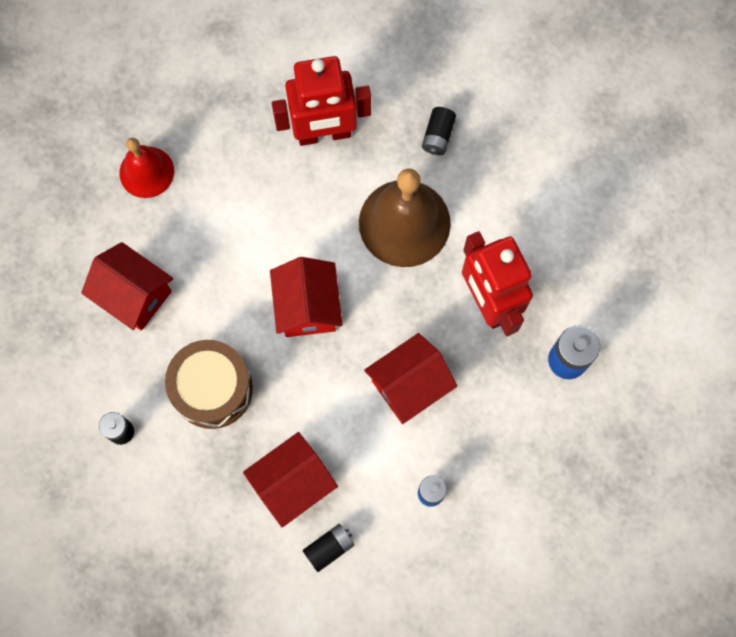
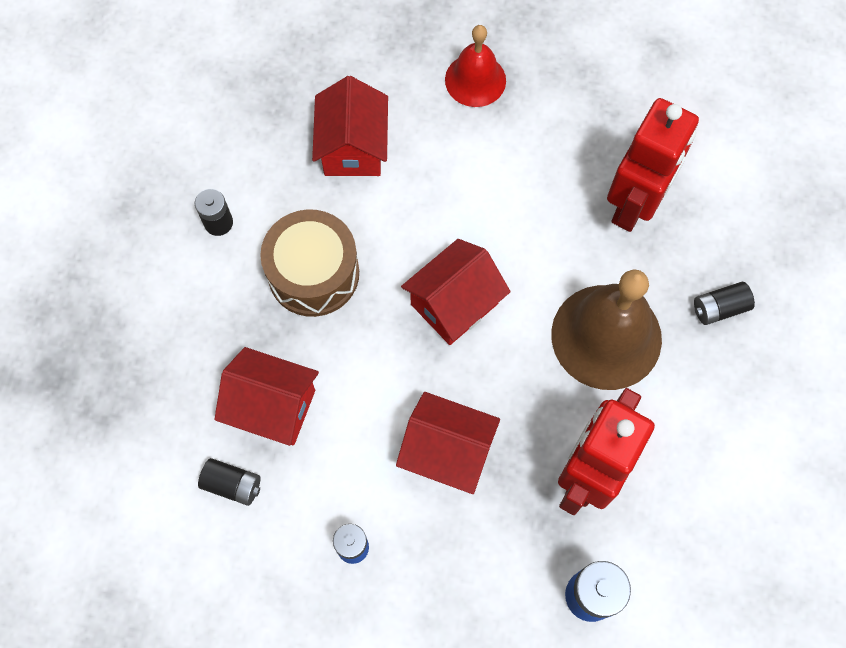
camera: 55 degrees right, 5 degrees down
red robot [272,56,371,146] -> red robot turned 105 degrees counterclockwise [607,98,699,232]

